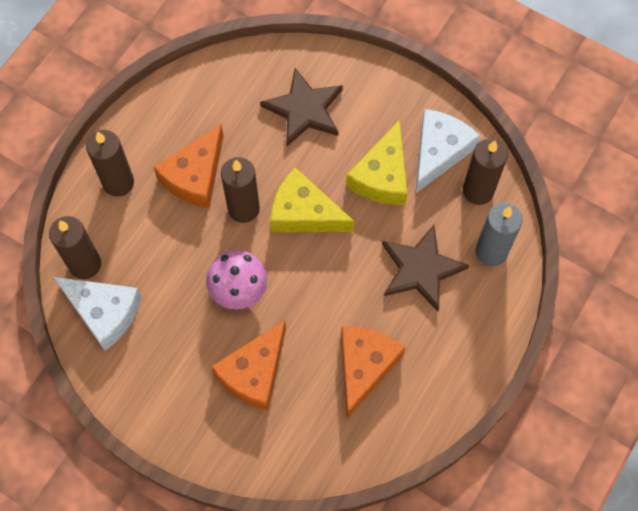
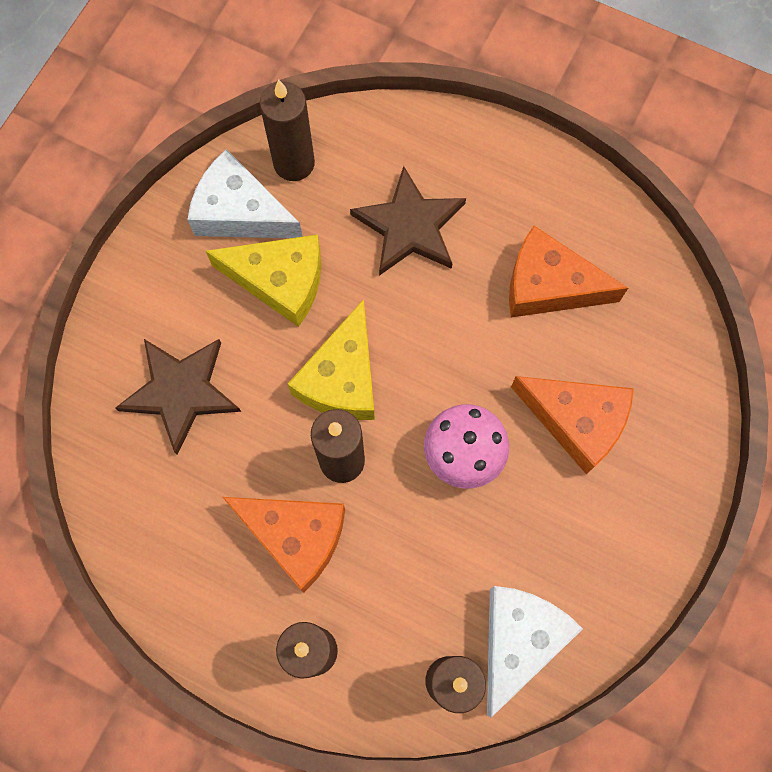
camera: 95 degrees left, 5 degrees up
grey candle [475,203,523,266] -> none

